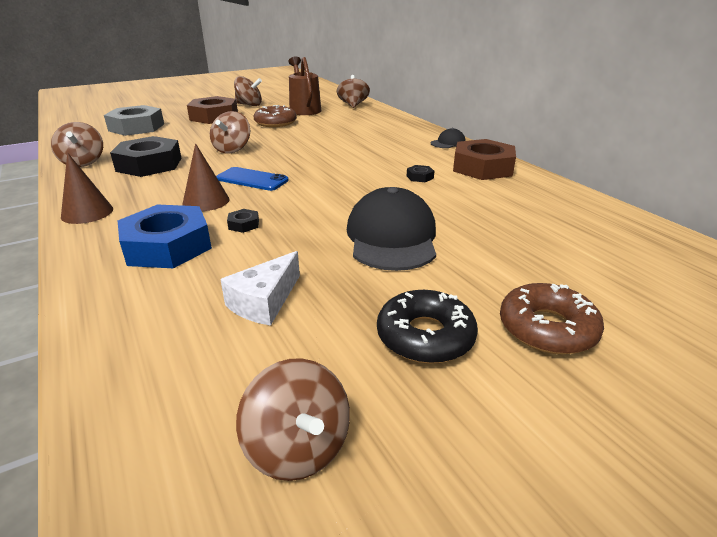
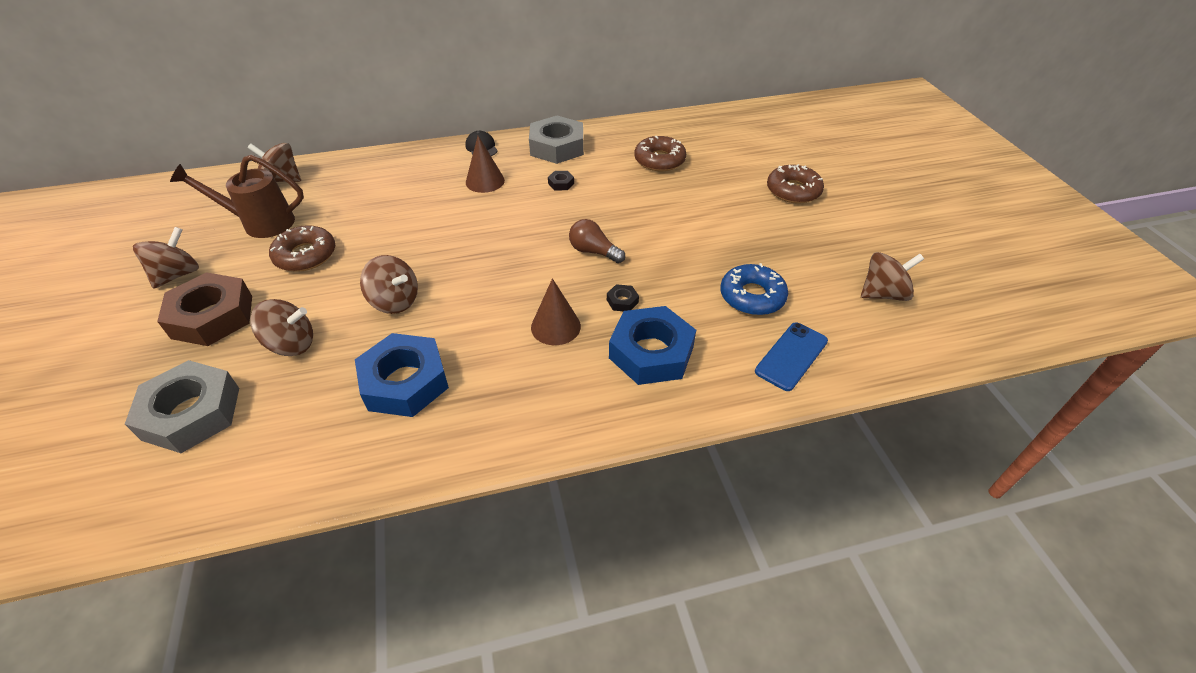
camera: 75 degrees left, 15 degrees up
brown spinning top [51,122,103,167] -> brown spinning top moved to [250,299,313,356]
brown cone [61,153,113,224] -> brown cone moved to [466,136,505,193]
black nut [110,136,182,177] -> blue nut [355,333,449,417]
blue phone [216,167,289,191] -> blue phone moved to [755,322,828,391]
white cheese [220,251,300,326] -> blue donut [720,263,788,315]
black cap [347,187,436,271] -> none
black donut [377,290,478,364] -> none
brown nut [453,139,516,180] -> grey nut [529,116,584,164]
none -> brown light bulb [569,219,625,263]
none -> brown donut [634,136,686,171]

